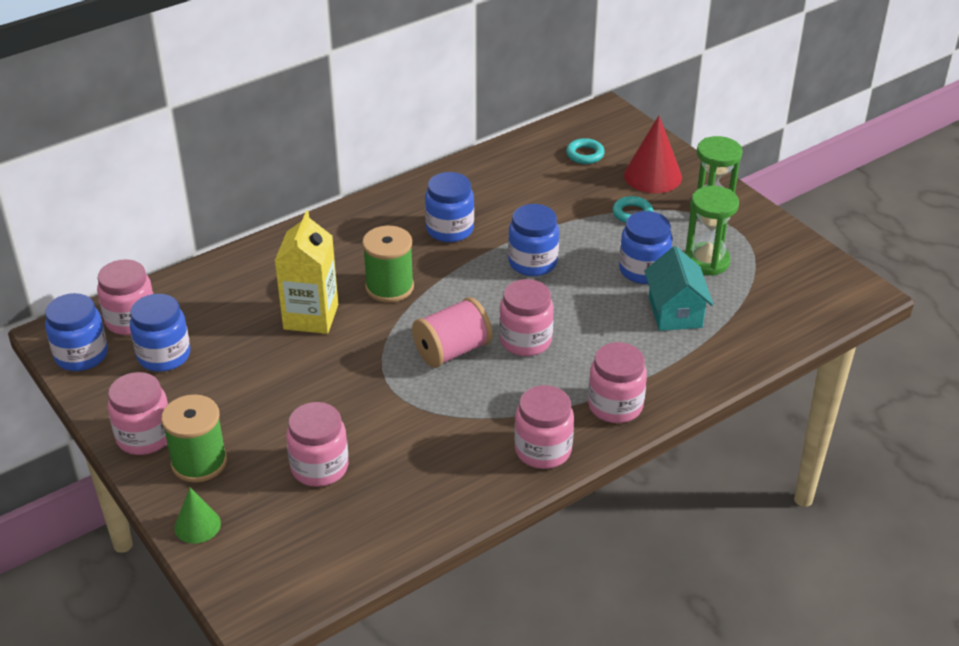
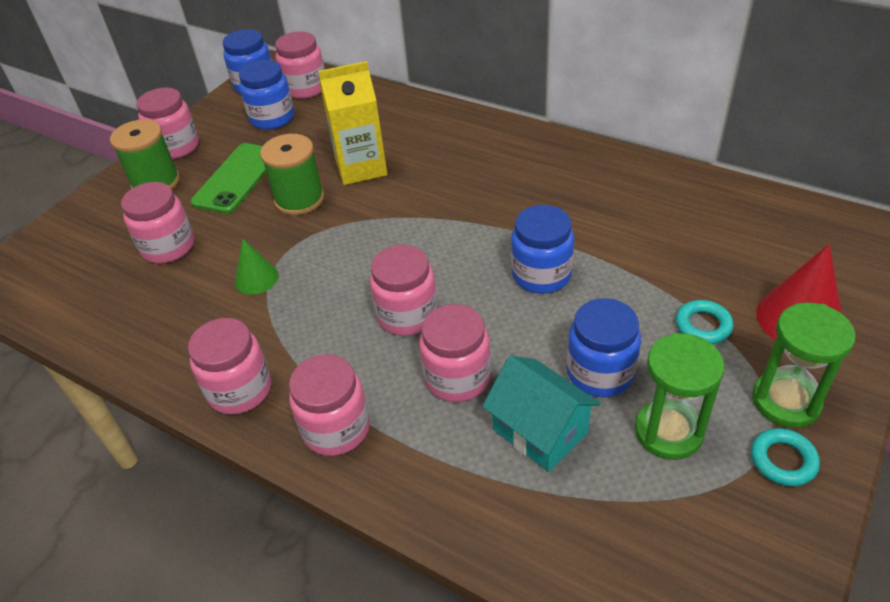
camera: 70 degrees right, 5 degrees up
green cone [174,488,221,544] -> green cone moved to [235,239,279,295]
green spool [362,226,414,302] -> green spool moved to [260,134,324,215]
pink spool [412,297,492,368] -> none
blue jar [425,172,474,242] -> none
turquoise ring [566,138,605,164] -> turquoise ring moved to [751,428,820,486]
turquoise house [644,246,714,331] -> turquoise house turned 75 degrees clockwise [482,356,601,472]
none -> green phone [191,143,266,214]
none -> pink jar [419,304,491,402]

